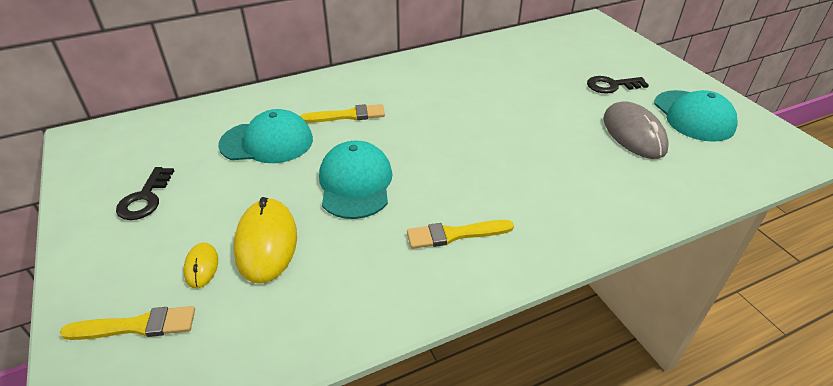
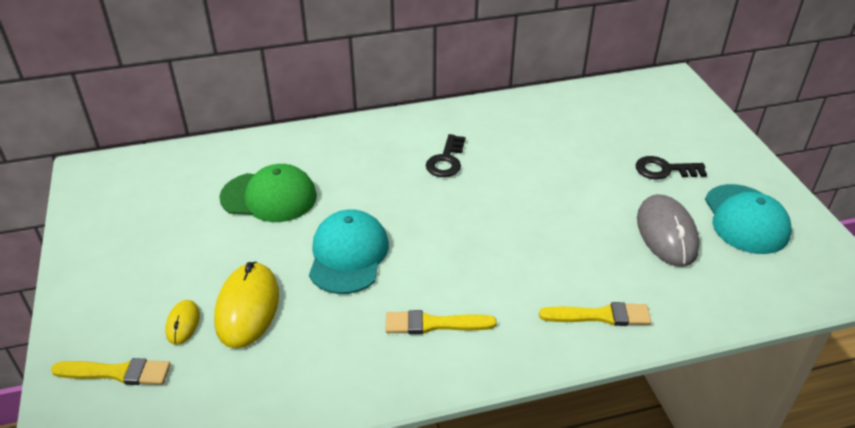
camera: 10 degrees right, 0 degrees up
black key [116,167,174,220] -> black key moved to [426,134,466,177]
turquoise cap [218,109,313,163] -> green cap [219,164,317,222]
yellow brush [300,104,385,123] -> yellow brush moved to [539,302,651,326]

